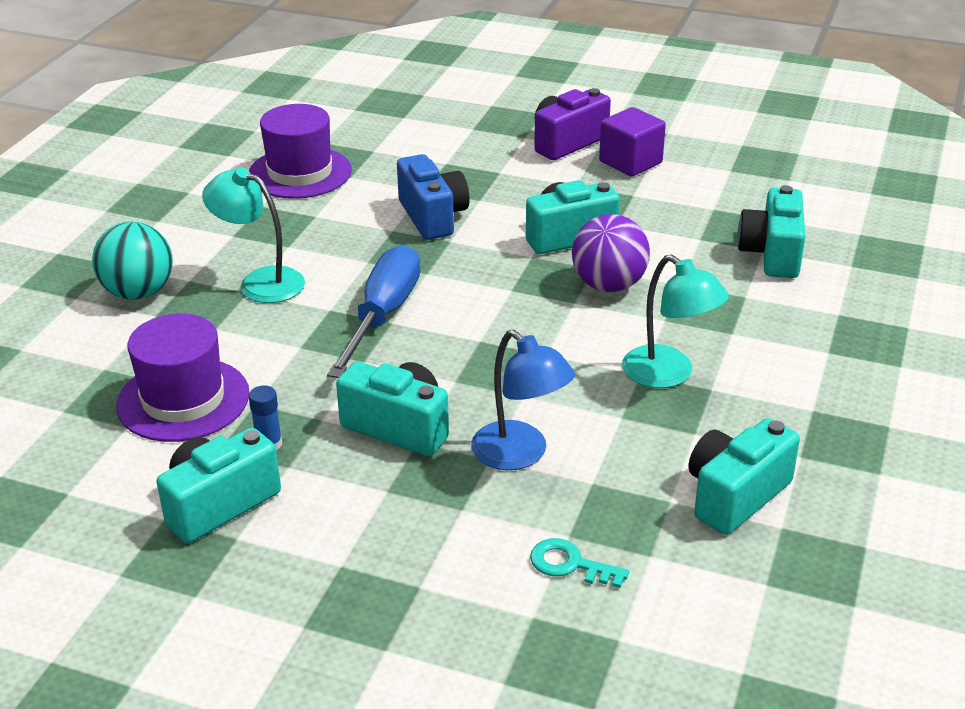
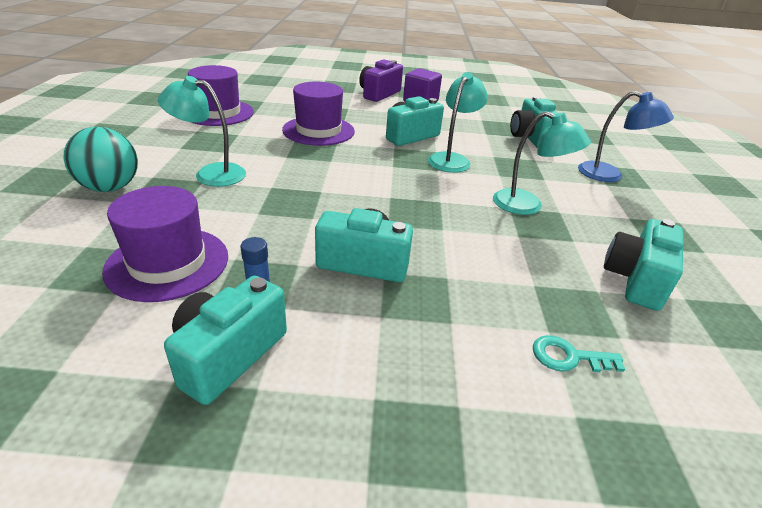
camera: 20 degrees left, 0 degrees up
blue screwdriver [327,245,421,378] -> none
blue camera [397,154,470,240] -> purple hat [282,82,355,146]
blue lamp [471,330,575,470] -> blue lamp moved to [578,91,674,182]
purple ball [572,214,650,292] -> turquoise lamp [428,72,488,173]

